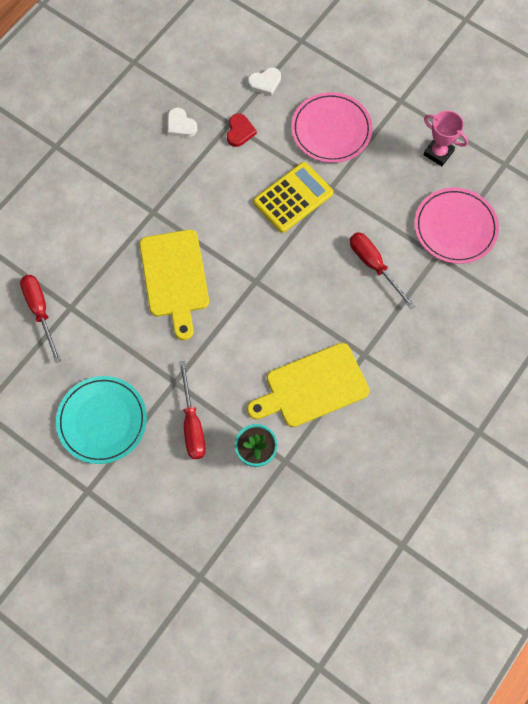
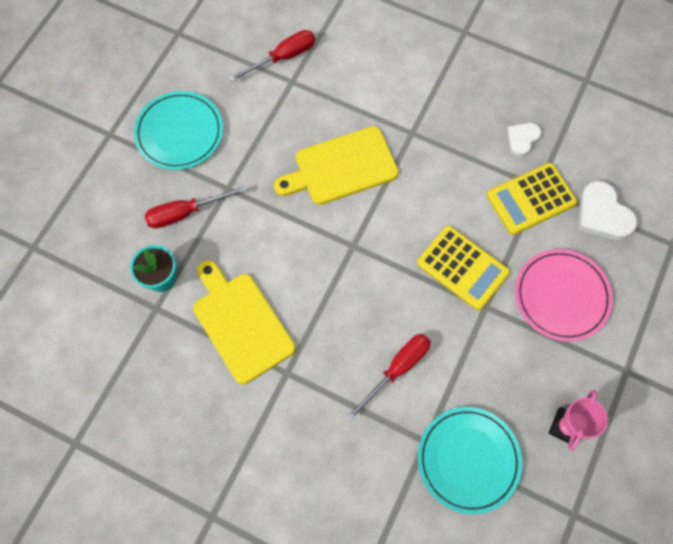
camera: 80 degrees right, 0 degrees up
red heart [227,114,257,147] -> yellow calculator [487,163,577,235]
white heart [248,67,281,96] -> white heart [578,181,637,240], size x1.61
pink plate [414,188,499,264] -> turquoise plate [418,407,522,514]

